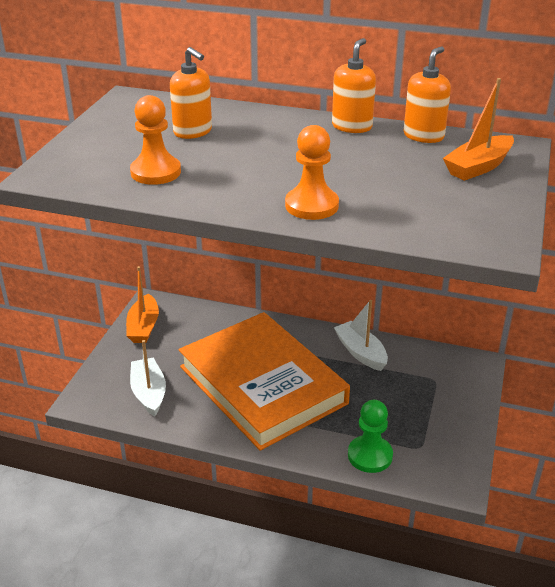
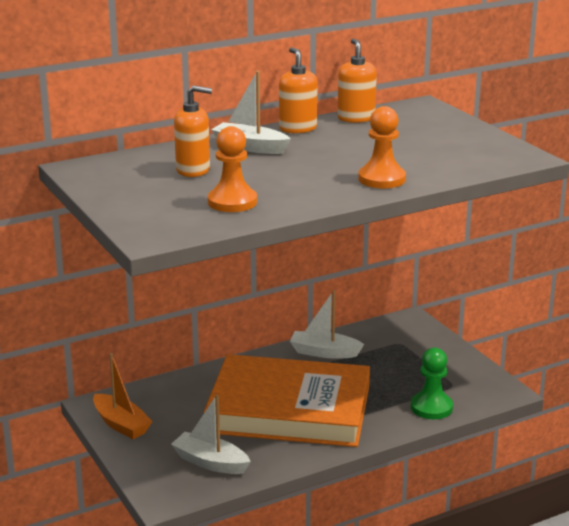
camera: 45 degrees left, 10 degrees down
orange boat [443,78,514,181] -> none
none -> white boat [211,71,291,154]

